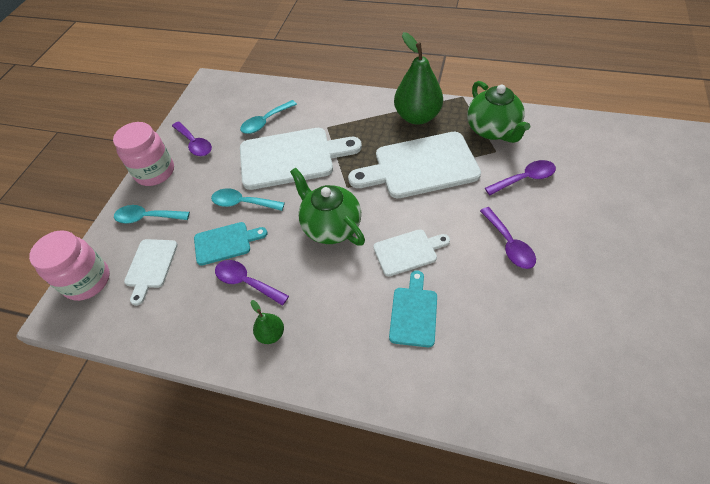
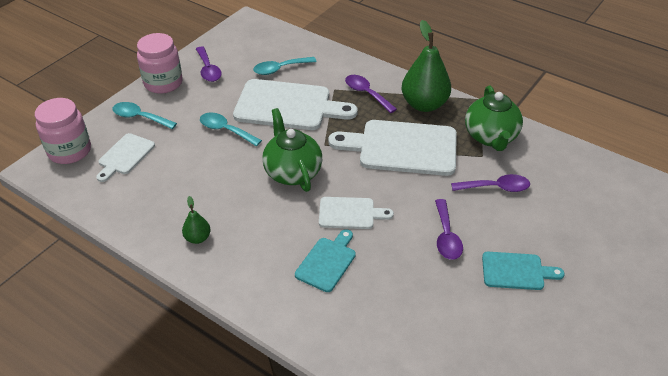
camera: 15 degrees right, 10 degrees down
turquoise cutting board [194,222,268,266] -> turquoise cutting board moved to [482,252,565,290]
purple spoon [215,260,289,306] -> purple spoon moved to [345,75,397,113]

